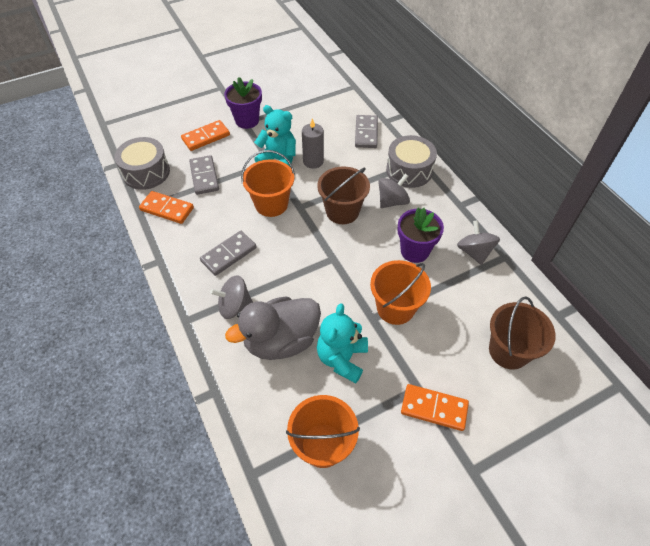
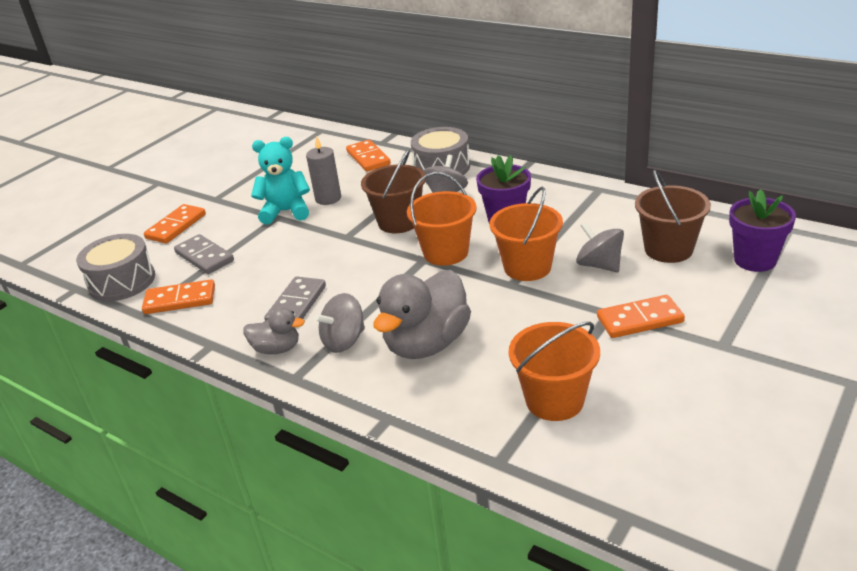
camera: 25 degrees left, 20 degrees down
purple flower pot [224,77,262,129] -> purple flower pot moved to [729,189,796,272]
orange bucket [241,150,295,217] -> orange bucket moved to [407,172,477,266]
turquoise teddy bear [317,303,368,383] -> none
grey domino [355,115,378,148] -> orange domino [346,140,391,172]
grey spinning top [457,220,500,265] -> grey spinning top moved to [576,222,624,272]
none -> grey duck [243,308,305,355]

